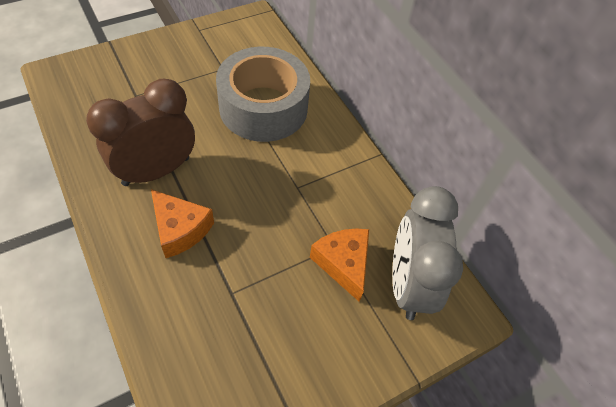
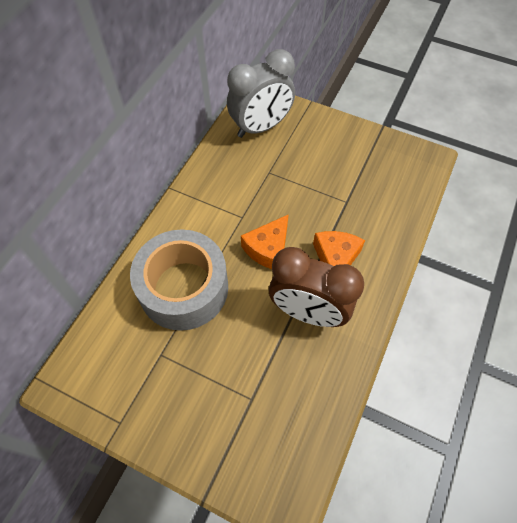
camera: 120 degrees left, 5 degrees up
orange cheese [310,228,369,302] -> orange cheese moved to [241,214,289,269]

